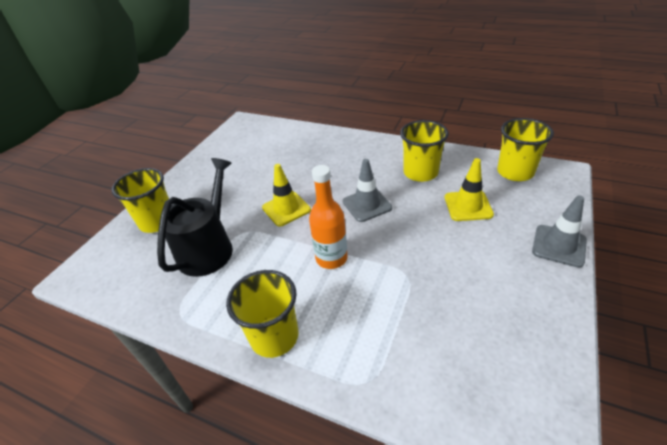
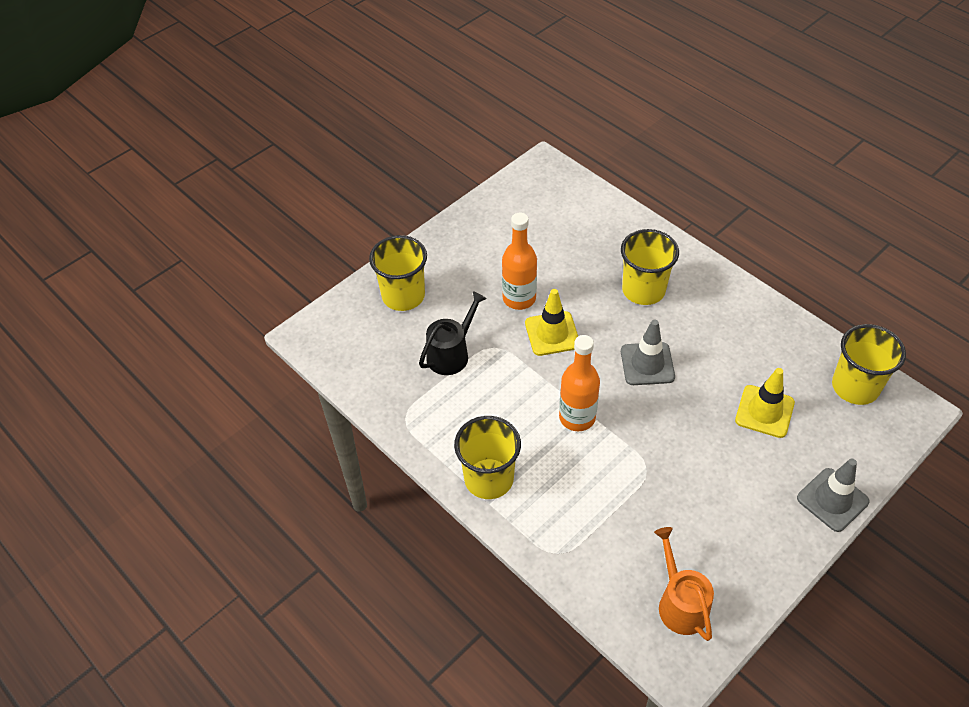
camera: 20 degrees right, 10 degrees up
black watering can [157,158,233,277] -> black watering can [419,291,487,375], size x0.66
yellow cup [400,120,449,182] -> yellow cup moved to [621,229,679,305]
none -> orange bottle [502,213,537,310]
none -> orange watering can [654,527,714,641]

